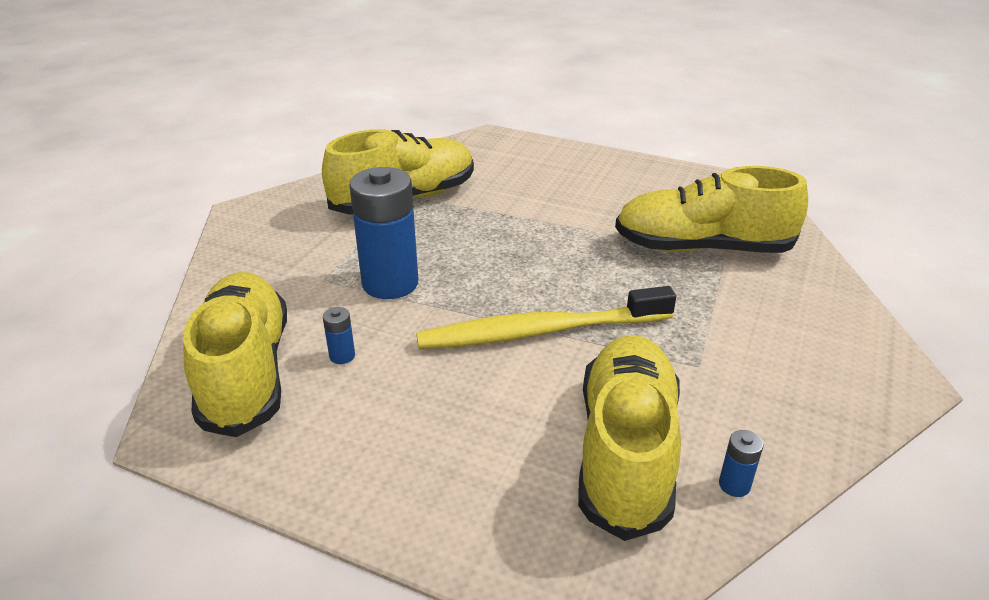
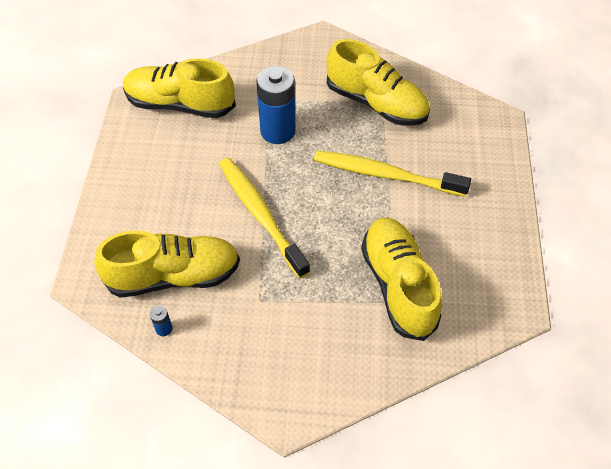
camera: 70 degrees right, 20 degrees up
yellow shoe [183,272,287,437] -> yellow shoe turned 135 degrees counterclockwise [123,58,236,118]
blue battery [323,307,355,364] -> none
none -> yellow toothbrush [314,151,471,197]

